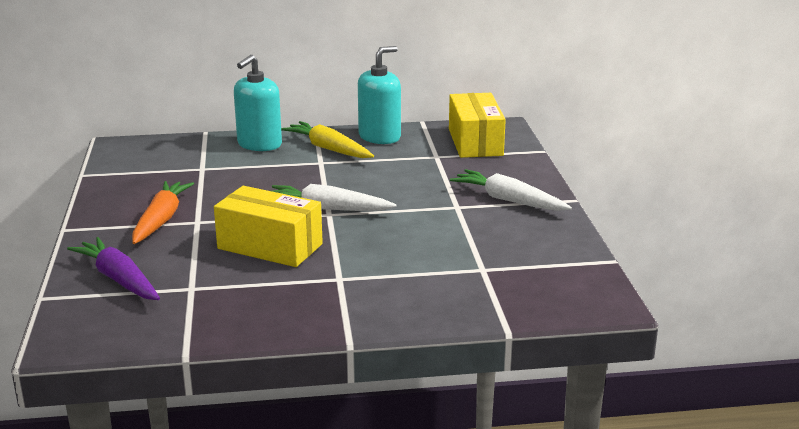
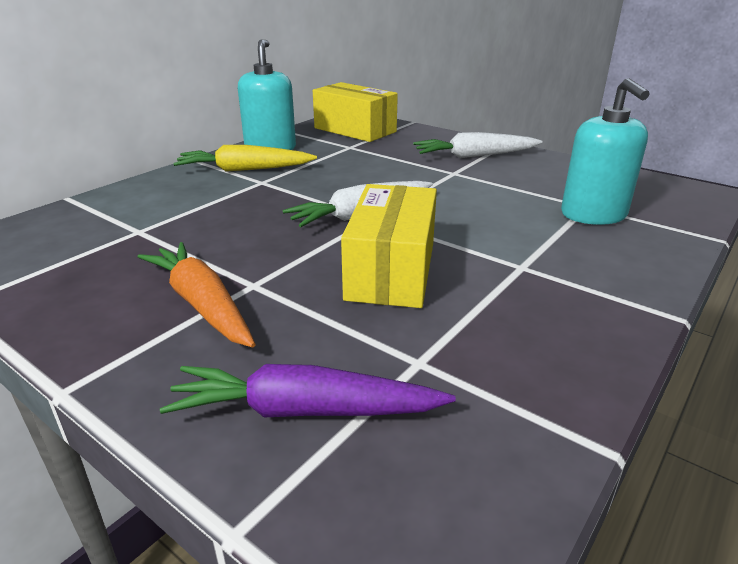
camera: 45 degrees left, 5 degrees up
yellow box [214,186,323,267] -> yellow box turned 60 degrees counterclockwise [341,184,437,308]
turquoise soap dispenser [234,55,282,151] -> turquoise soap dispenser moved to [561,78,650,225]

